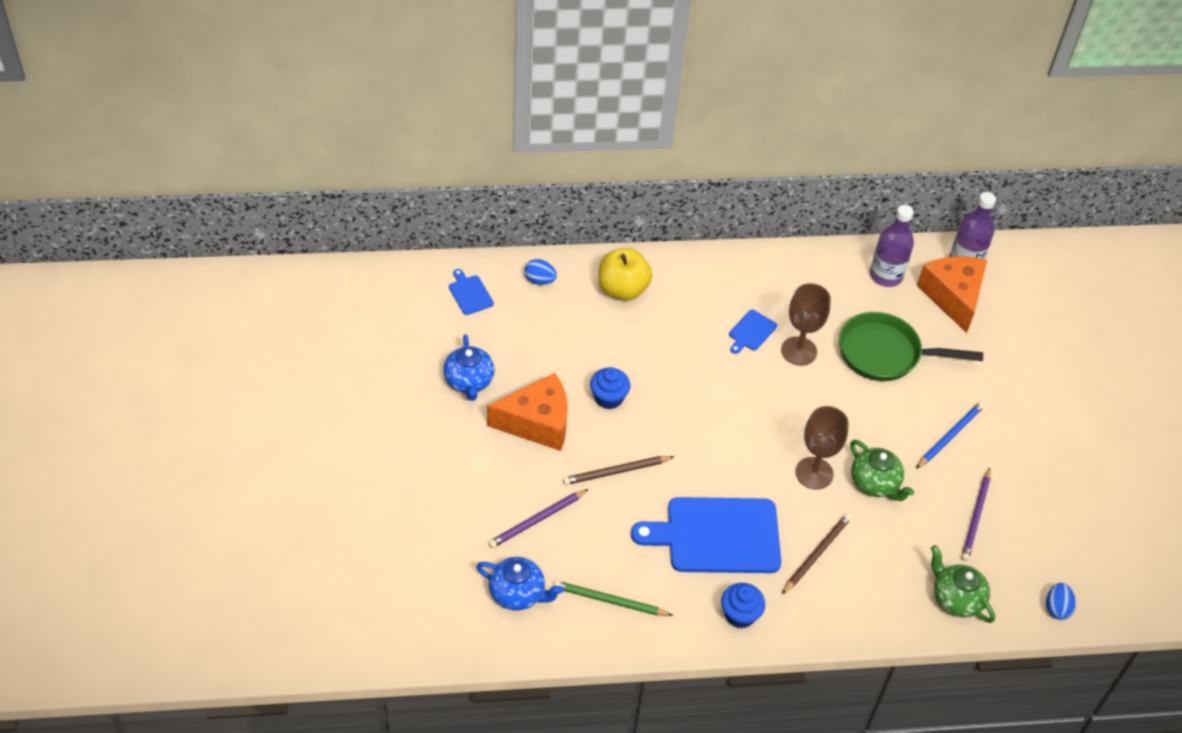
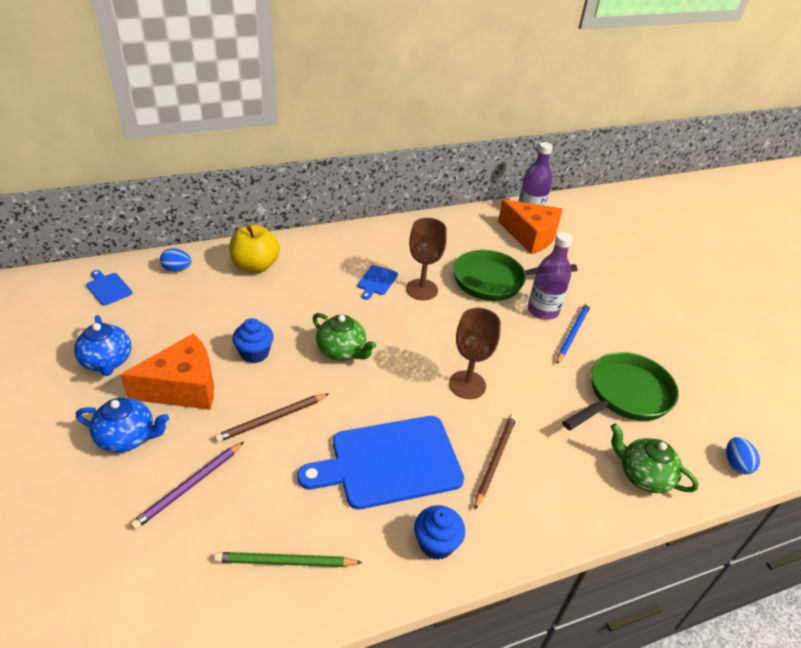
camera: 15 degrees left, 10 degrees down
blue teapot [476,557,563,611] -> blue teapot moved to [76,398,169,453]
green teapot [850,440,914,501] -> green teapot moved to [313,313,376,361]
purple bottle [870,205,914,287] -> purple bottle moved to [528,232,573,320]
orange cheese [917,256,987,333] -> orange cheese turned 150 degrees clockwise [498,199,562,254]
purple pencil [961,468,990,561] -> green pan [562,352,679,430]

